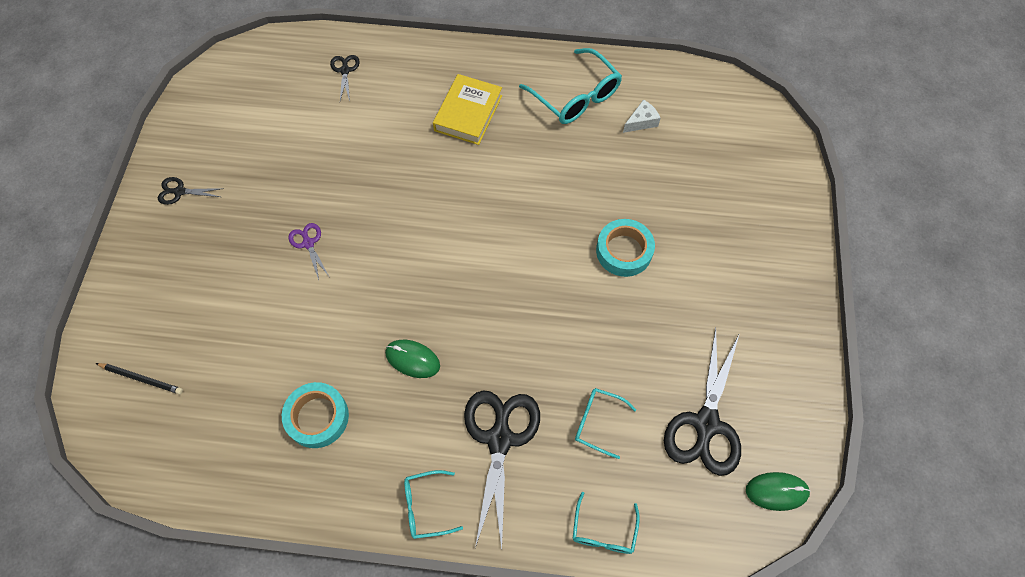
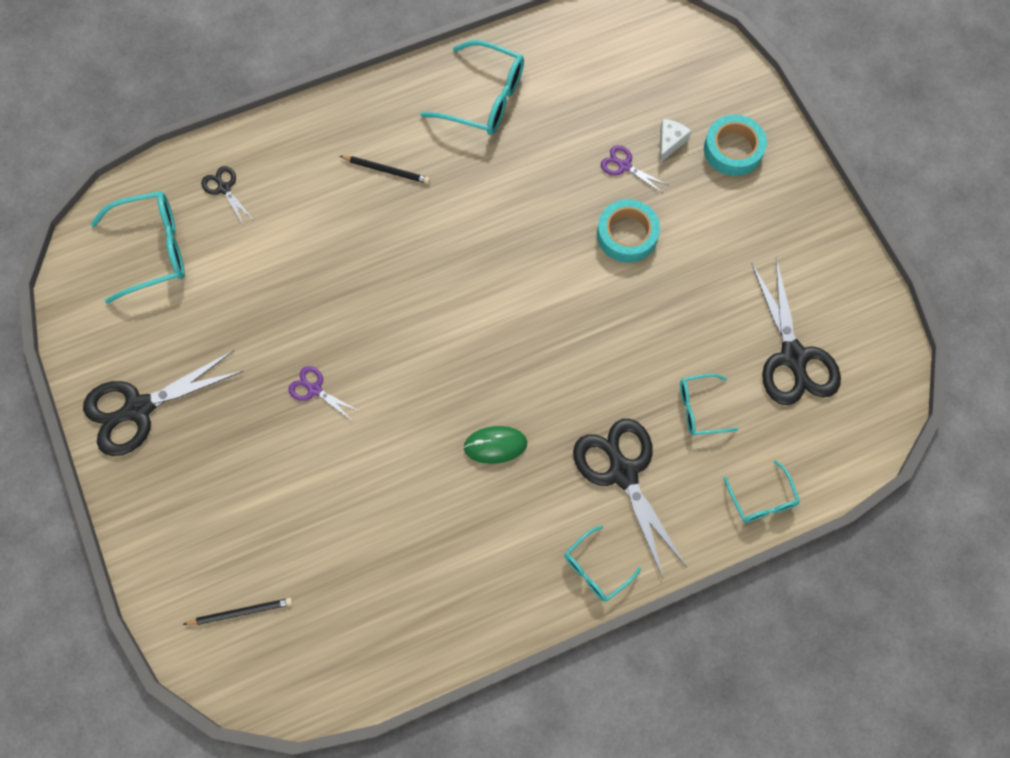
camera: 30 degrees left, 5 degrees up
black scissors [158,177,224,205] -> black scissors [83,350,243,456], size x2.09
turquoise tape [282,382,349,448] -> turquoise tape moved to [704,115,767,176]
yellow book [433,74,502,145] -> black pencil [340,156,430,184]
white cheese [623,99,661,133] -> white cheese moved to [659,119,691,164]
green mouse [746,472,811,511] -> none
none -> turquoise glasses [91,191,185,304]
none -> purple scissors [601,145,669,193]

